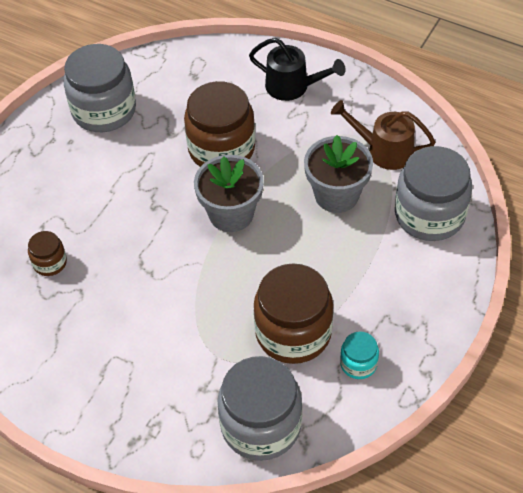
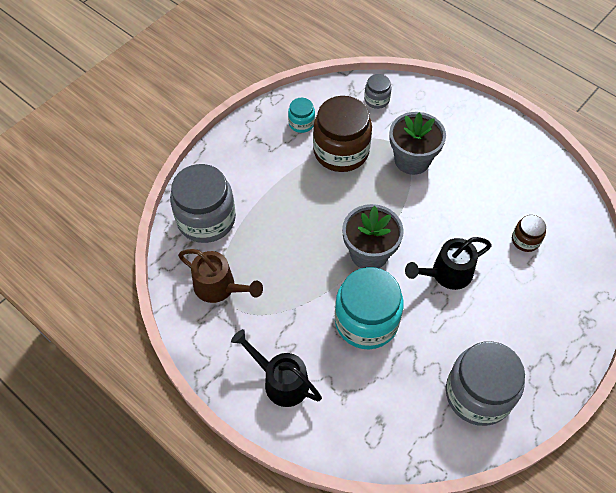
camera: 170 degrees left, 5 degrees up
brown jar [184,81,255,167] -> turquoise jar [335,267,404,349]
grey jar [218,356,302,461] -> grey jar [364,74,391,109], size x0.48
grey flower pot [304,135,373,213] -> grey flower pot moved to [389,112,446,175]
none -> black watering can [405,237,492,290]

